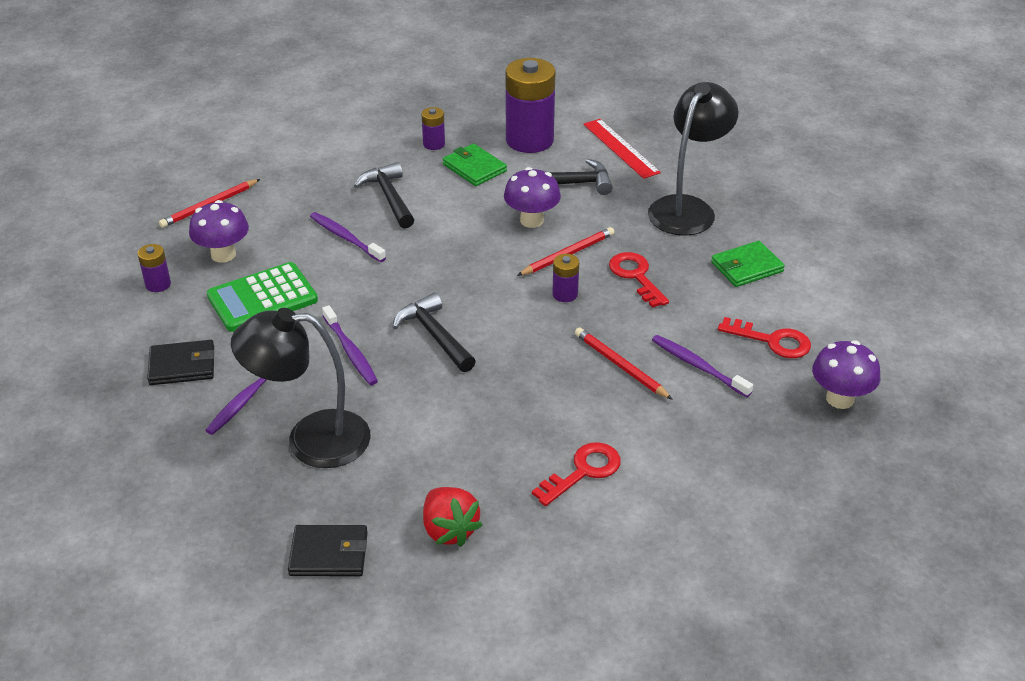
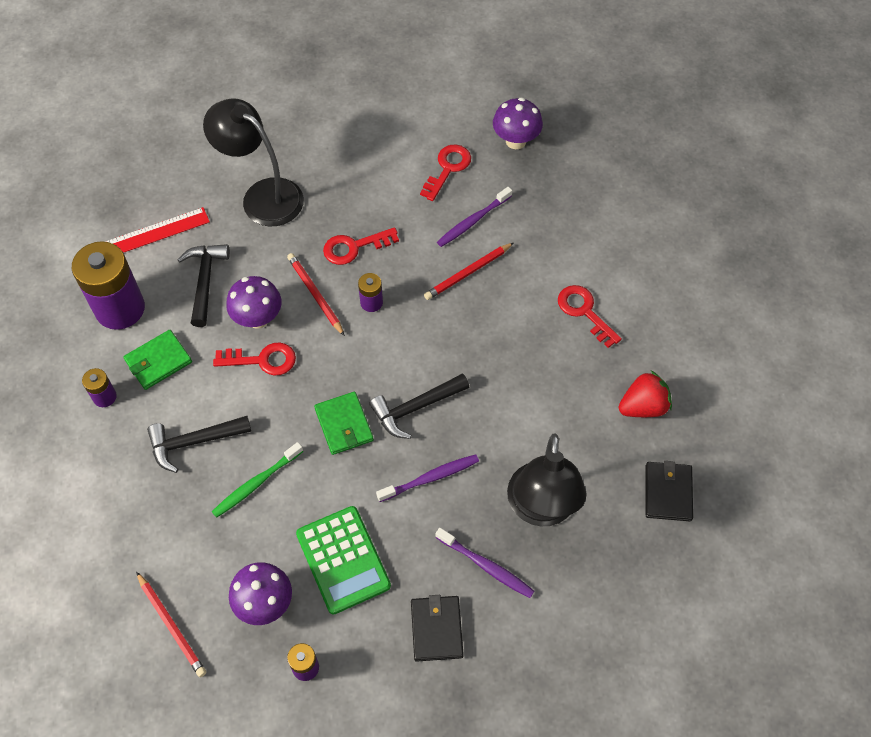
camera: 85 degrees left, 20 degrees up
purple toothbrush [310,212,386,262] -> green toothbrush [212,442,303,518]
green wallet [711,241,785,287] -> green wallet moved to [314,391,374,455]
none -> red key [213,343,296,375]

